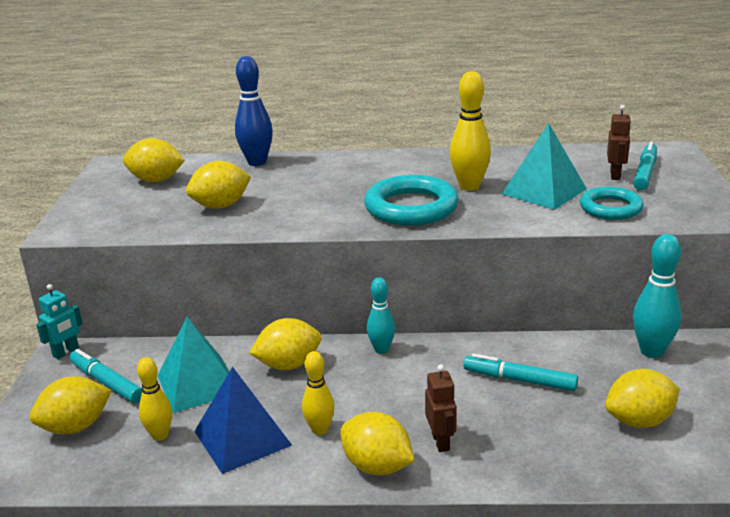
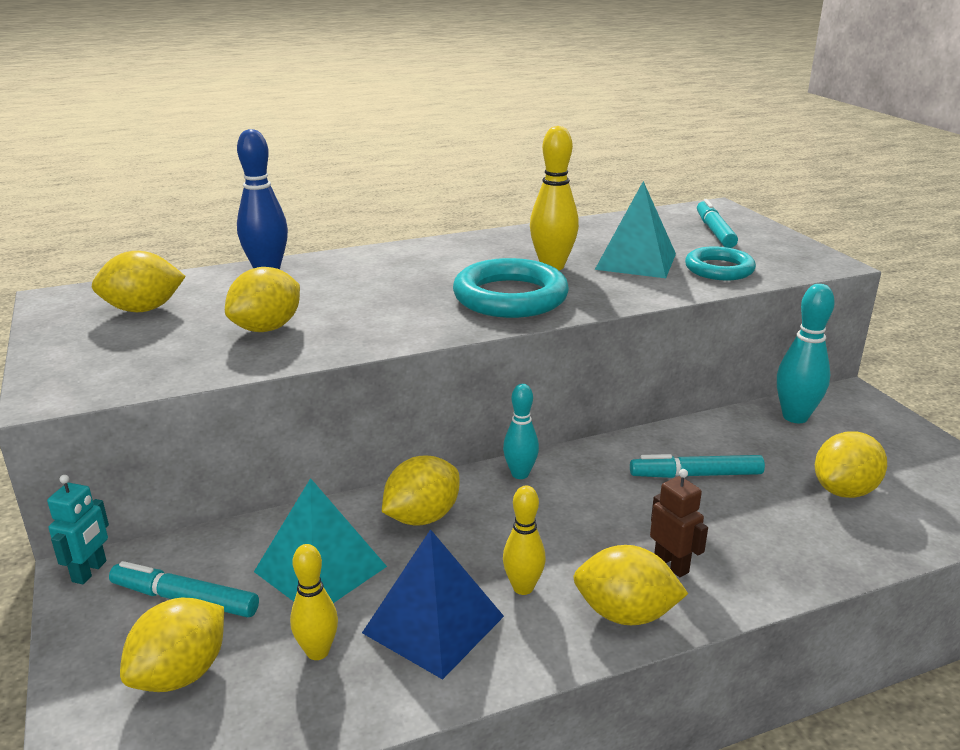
camera: 25 degrees left, 0 degrees up
brown robot [607,105,631,180] -> none

